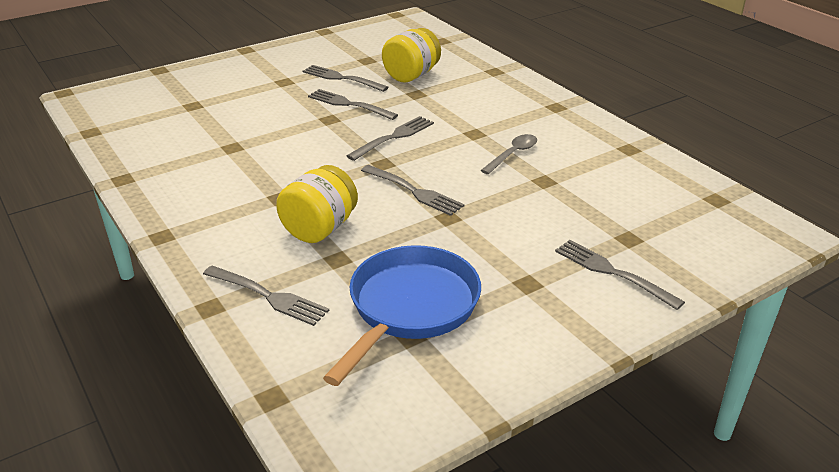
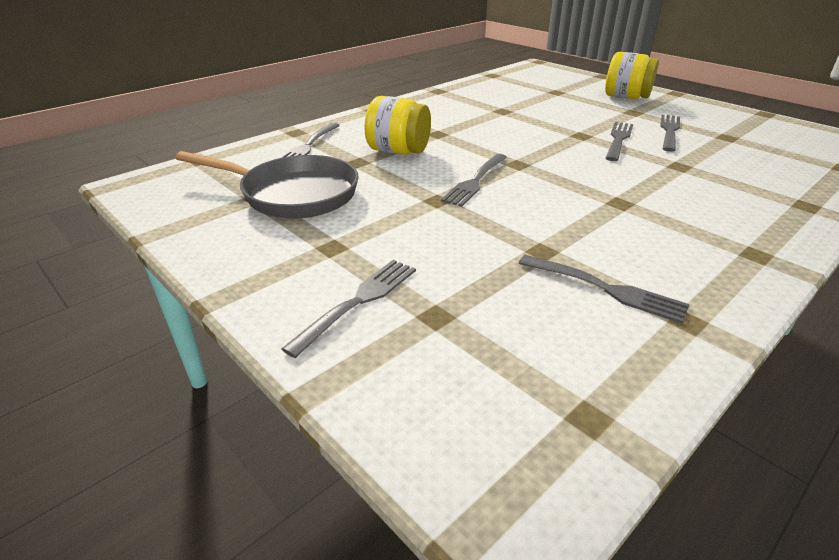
camera: 80 degrees right, 0 degrees up
blue pan [323,245,481,386] -> grey pan [175,151,359,219]
grey fork [347,116,434,161] -> grey fork moved to [519,255,690,323]
yellow jar [382,28,441,82] -> yellow jar moved to [605,52,659,99]
grey spoon [481,134,537,174] -> none

